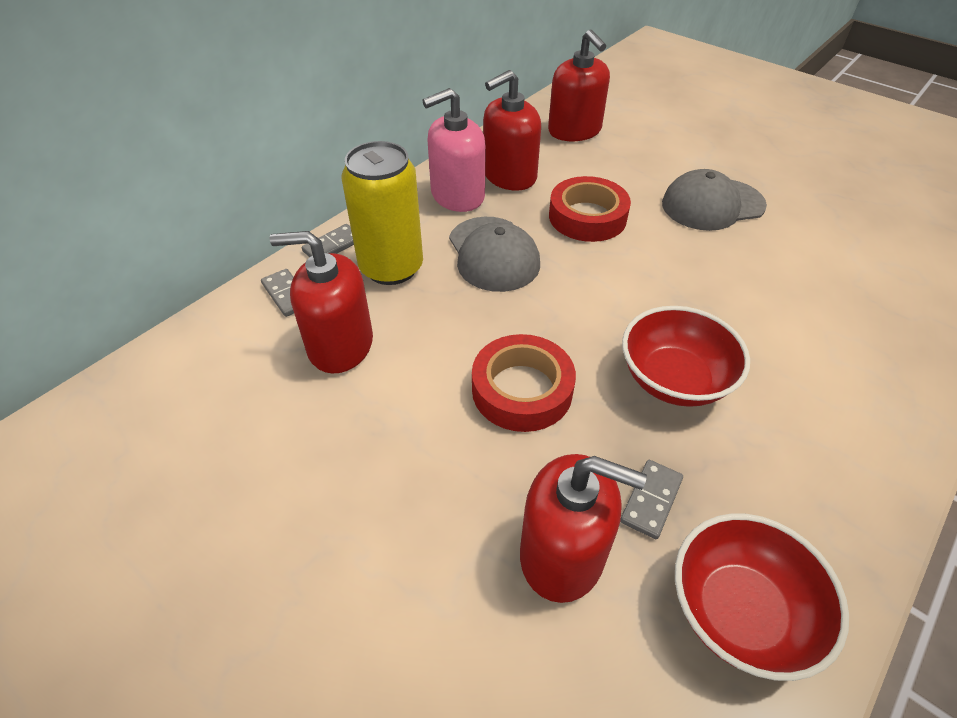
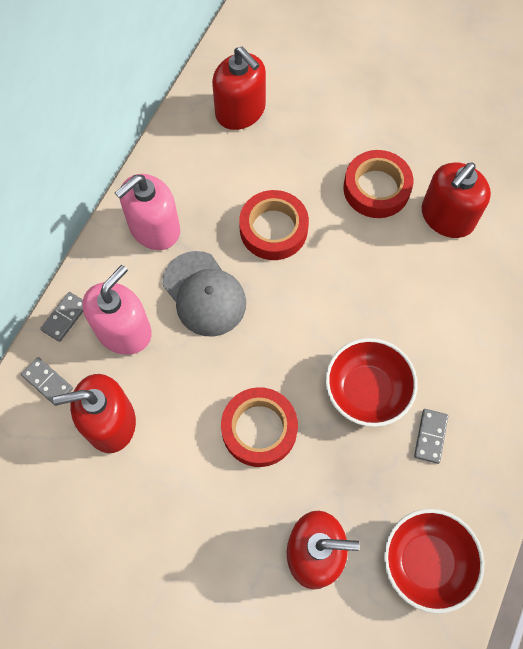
camera: 15 degrees left, 20 degrees up
yellow can [341,141,423,285] -> pink soap dispenser [82,265,152,355]
red soap dispenser [483,70,541,191] -> red soap dispenser moved to [422,162,491,238]
grey domino [620,460,683,539] -> grey domino moved to [414,409,448,464]
grey cap [662,169,767,231] -> red tape [343,150,413,218]

